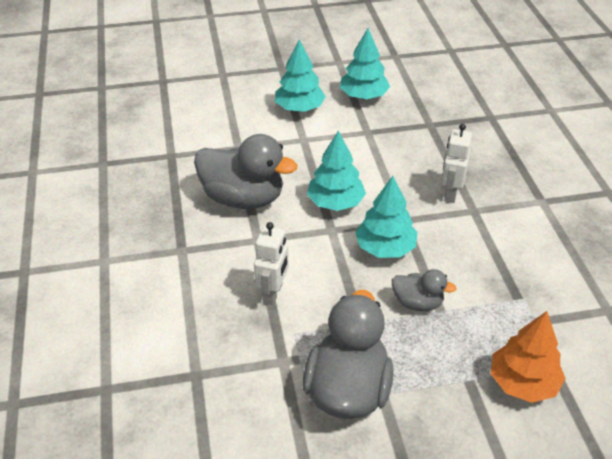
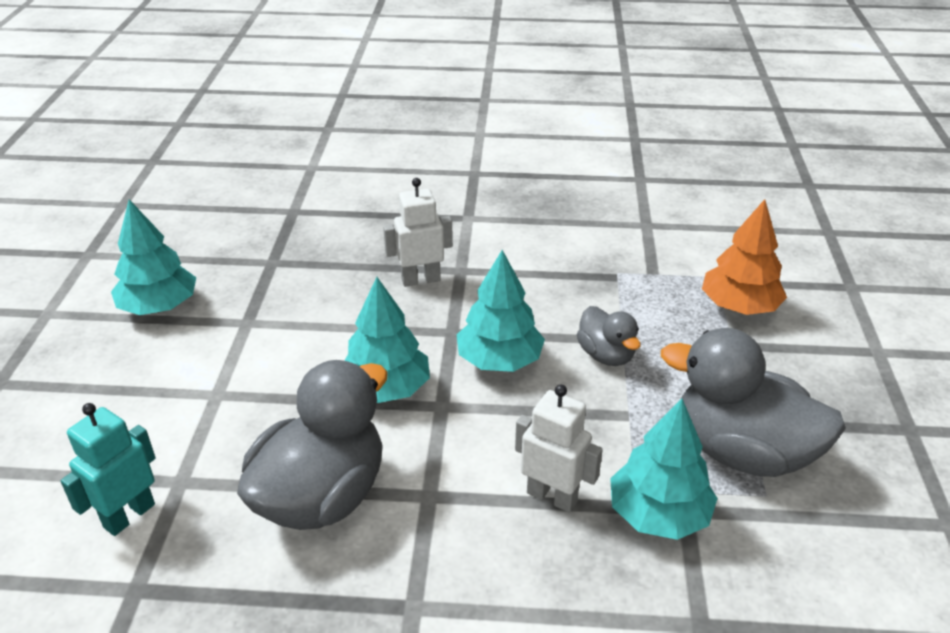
camera: 75 degrees left, 5 degrees down
turquoise tree [275,39,326,112] -> turquoise tree moved to [610,399,718,540]
grey duck [392,269,456,311] -> grey duck turned 120 degrees clockwise [577,306,641,366]
white robot [441,124,472,203] -> white robot turned 135 degrees clockwise [383,178,453,287]
none -> turquoise robot [60,403,156,536]

